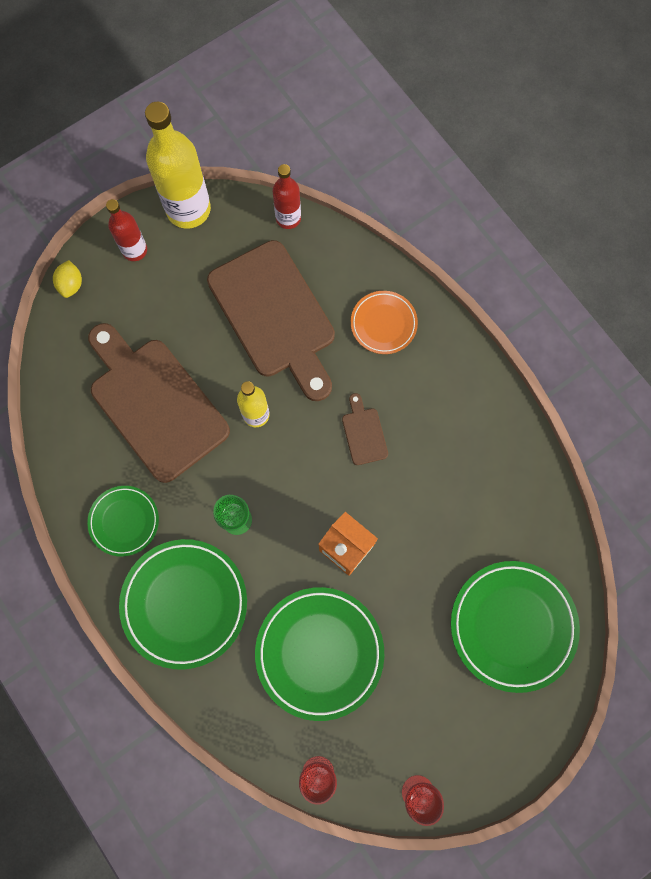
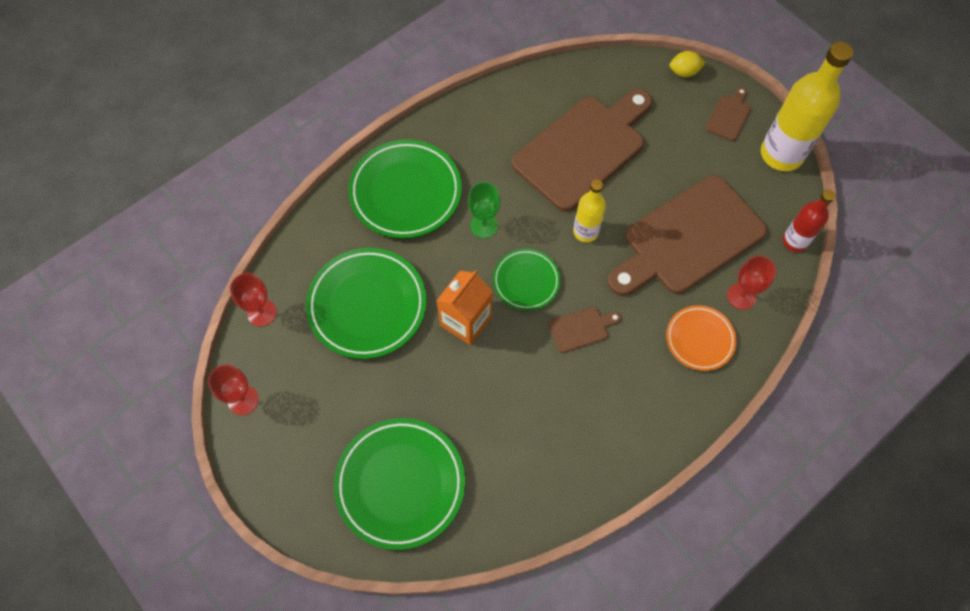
camera: 85 degrees right, 10 degrees down
green plate [87,486,159,556] -> green plate moved to [493,249,560,311]
red bottle [106,199,147,261] -> brown cutting board [705,87,751,141]
none -> red goblet [727,256,776,310]

